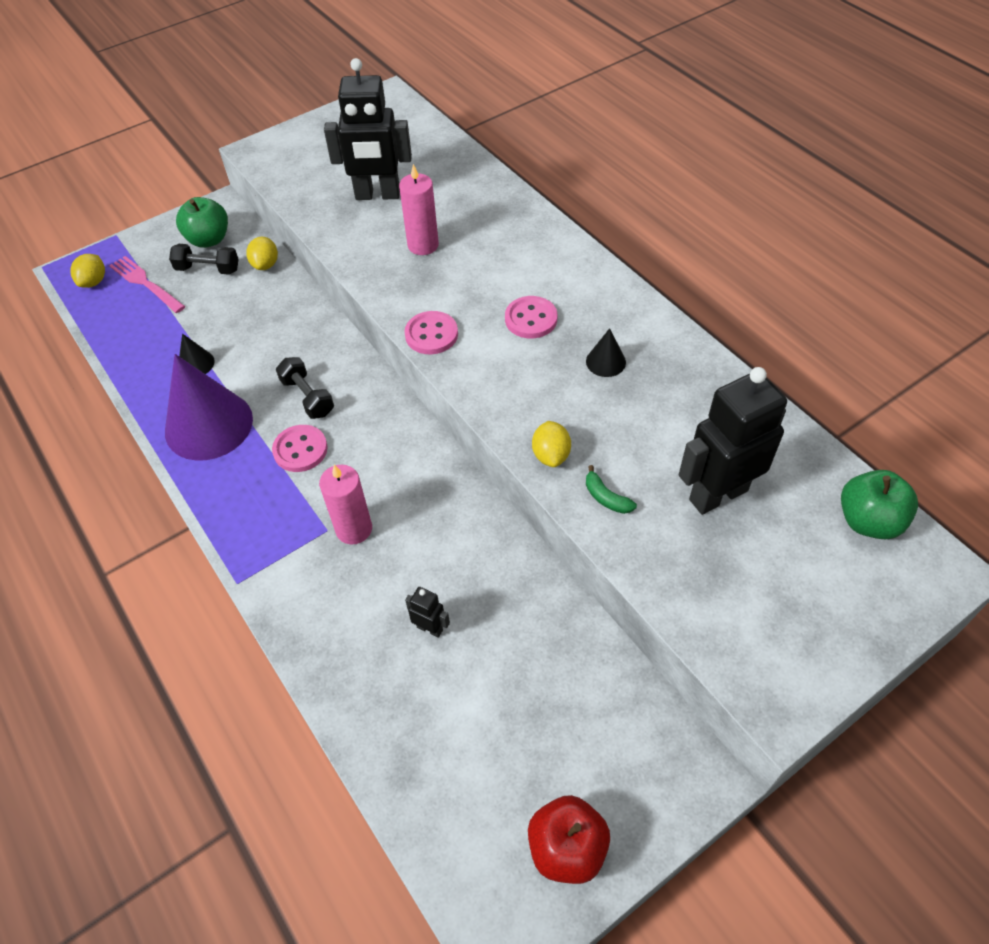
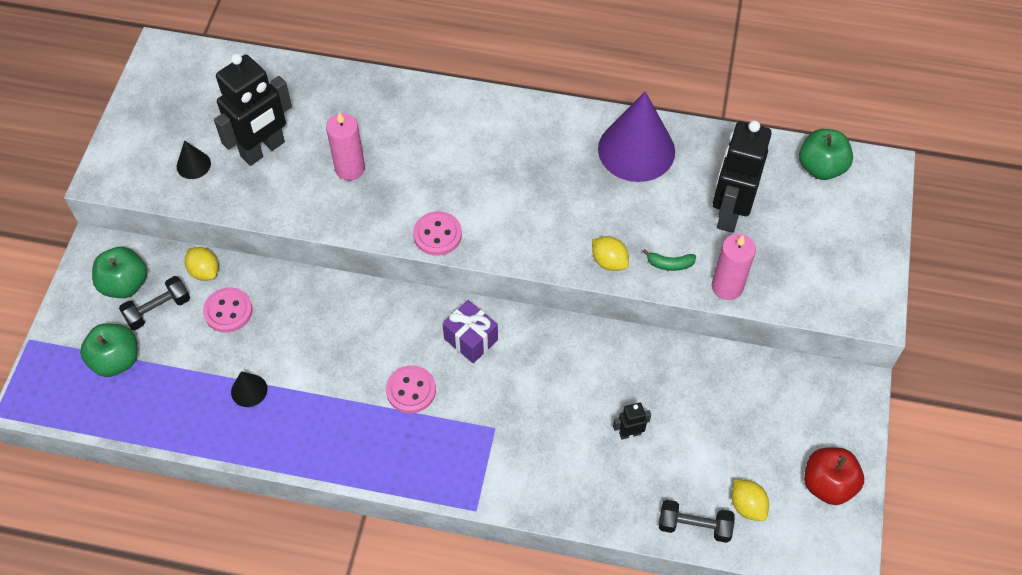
camera: 45 degrees left, 5 degrees up
yellow lemon [70,254,105,288] -> yellow lemon moved to [732,479,769,521]
pink fork [109,256,185,313] -> green apple [80,323,137,377]
purple cone [165,354,253,461] -> purple cone moved to [598,91,675,182]
black dumbbell [276,357,334,419] -> black dumbbell moved to [659,500,735,543]
pink candle [319,465,372,545] -> pink candle moved to [712,234,756,300]
pink button [505,296,557,338] -> pink button moved to [203,288,253,333]
black cone [586,328,626,377] -> black cone moved to [177,140,211,179]
none -> purple gift [443,300,498,363]

